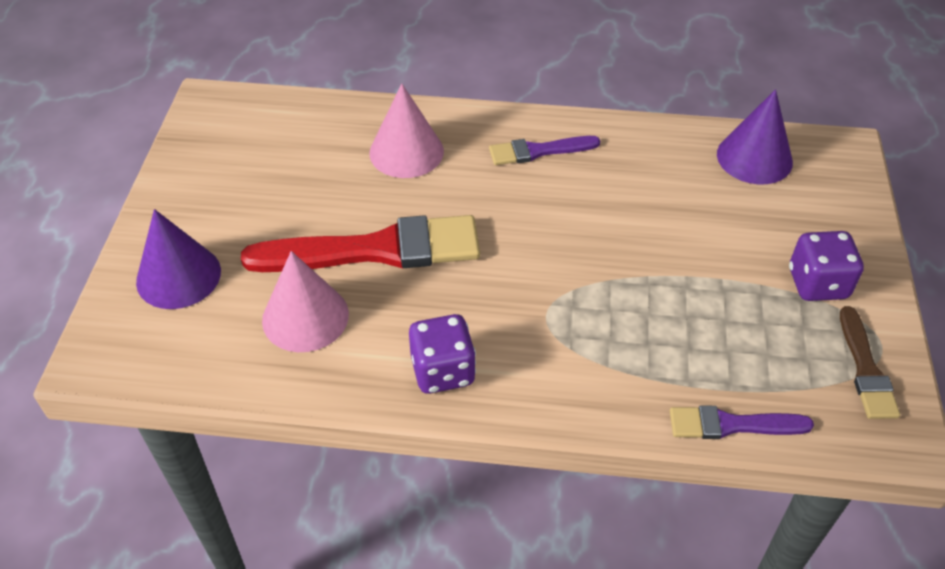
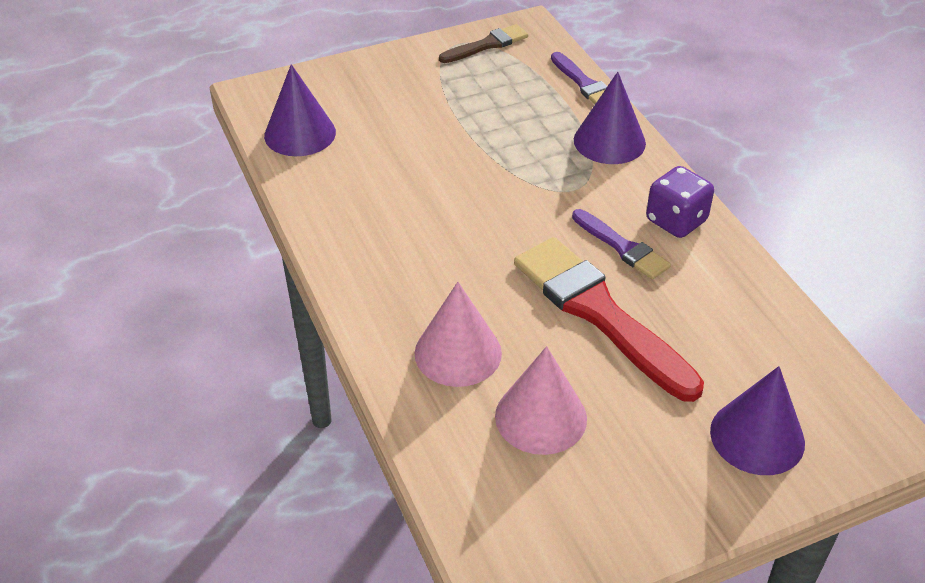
camera: 120 degrees left, 5 degrees down
pink cone [262,251,349,352] -> pink cone moved to [495,346,587,455]
purple brush [489,136,600,165] -> purple brush moved to [572,209,671,279]
purple dice [789,231,864,301] -> none
none -> purple cone [574,72,646,164]

